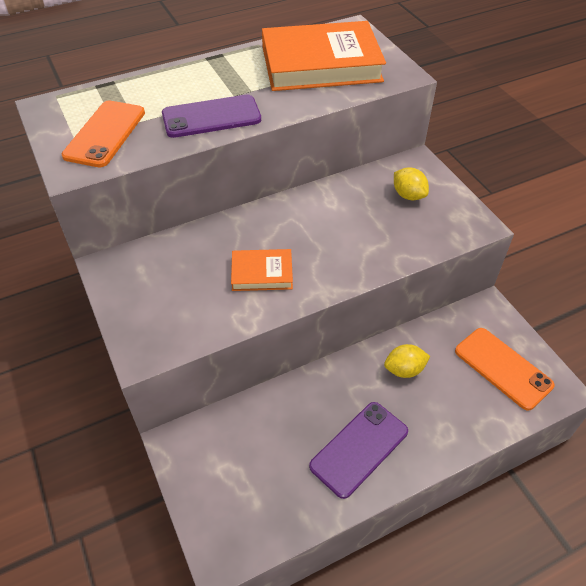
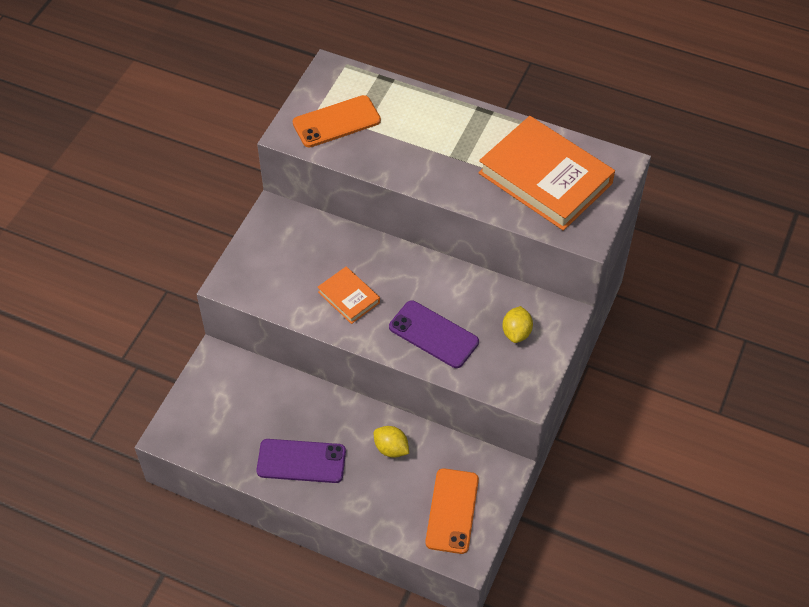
camera: 50 degrees right, 5 degrees up
purple phone [162,95,261,138] -> purple phone moved to [389,300,479,368]

